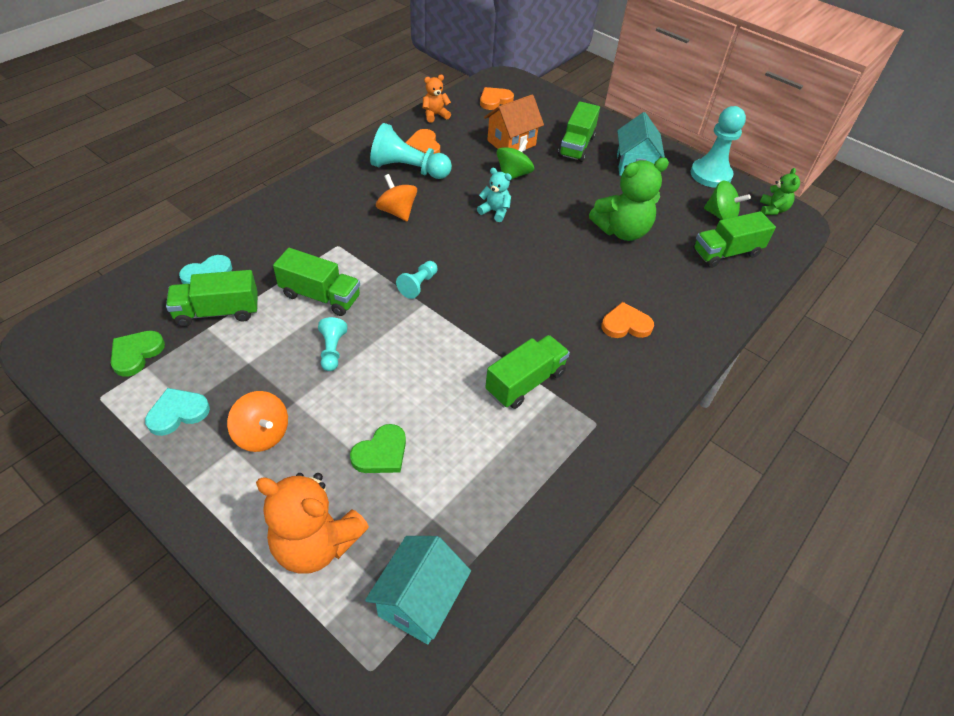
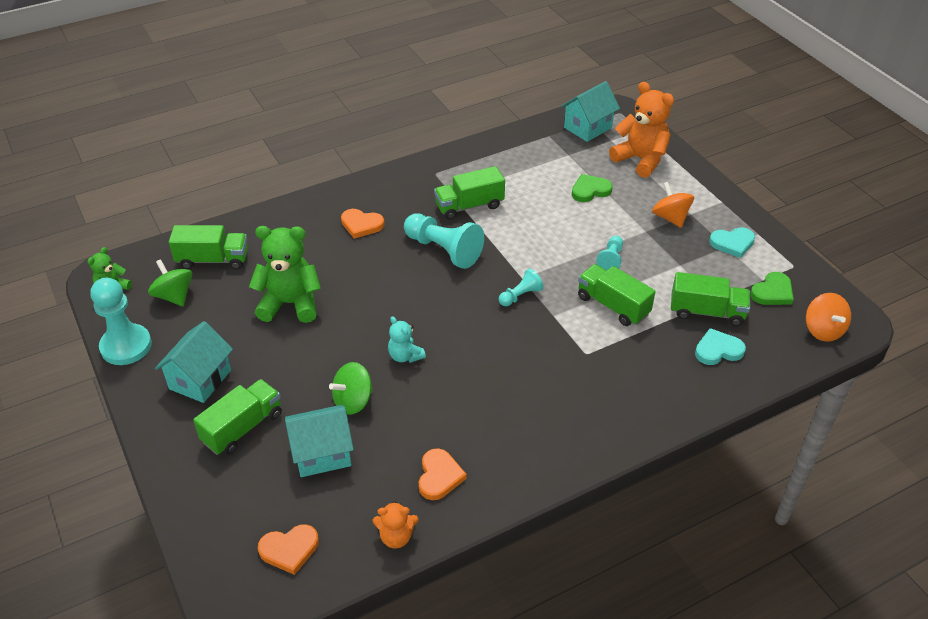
camera: 155 degrees left, 5 degrees down
turquoise pawn [370,123,452,179] -> turquoise pawn moved to [404,213,484,269]
orange spinning top [376,174,417,221] -> orange spinning top moved to [806,293,851,342]
orange house [484,95,544,151] -> turquoise house [285,405,354,477]

